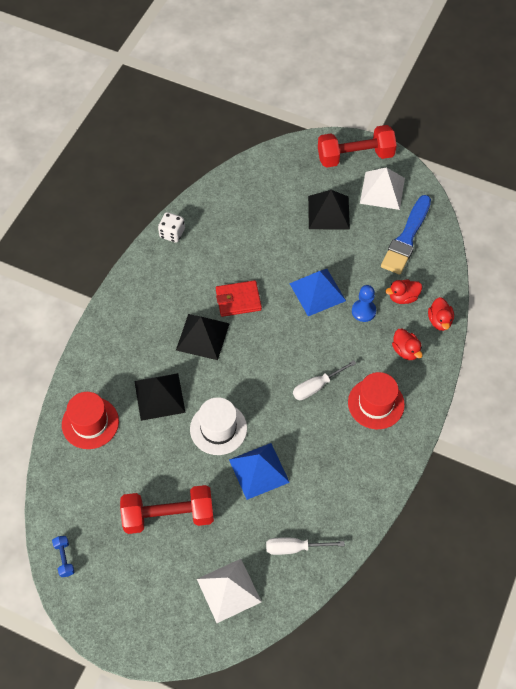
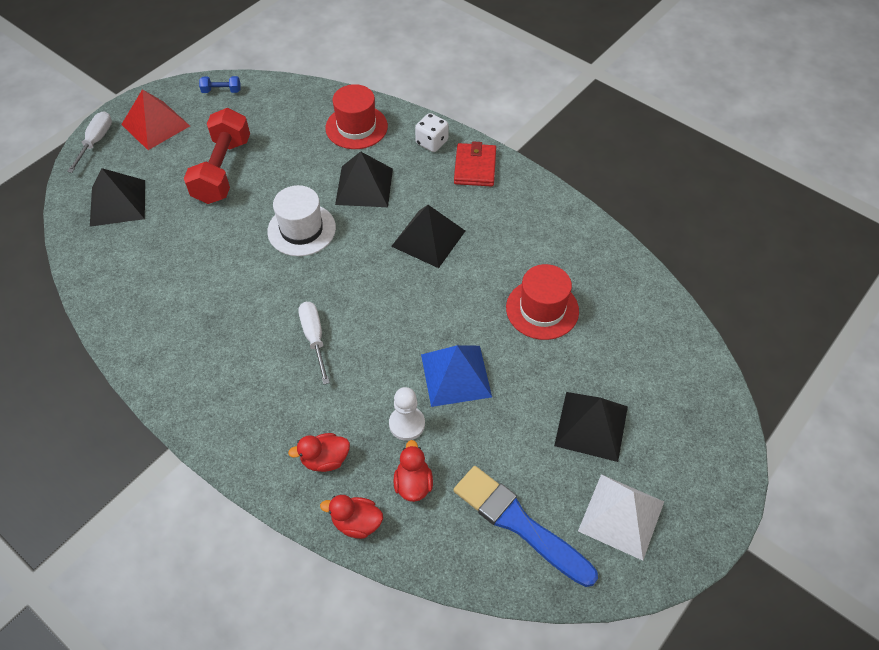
camera: 105 degrees right, 5 degrees down
white dice [158,212,185,243] -> white dice moved to [415,113,449,152]
white pyramid [197,559,262,623] -> black pyramid [90,168,145,227]
red wallet [216,280,262,317] -> red wallet moved to [454,141,496,187]
blue pyramid [229,443,290,500] -> none
white screwdriver [266,538,345,555] -> white screwdriver moved to [67,111,112,173]
red dumbbell [318,125,397,168] -> none
red hat [348,372,405,429] -> red hat moved to [506,264,579,340]
blue pawn [352,285,376,322] -> white pawn [389,387,425,441]
none -> red pyramid [121,89,190,150]

